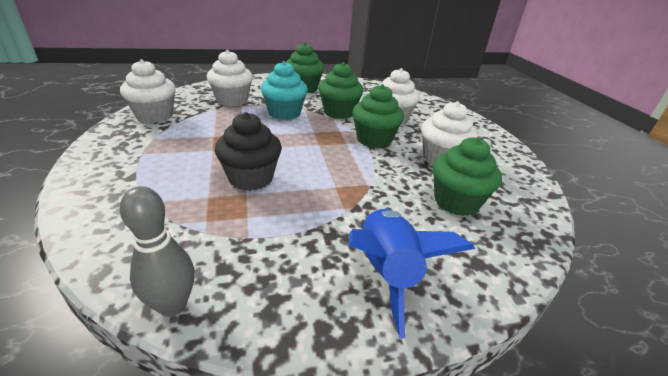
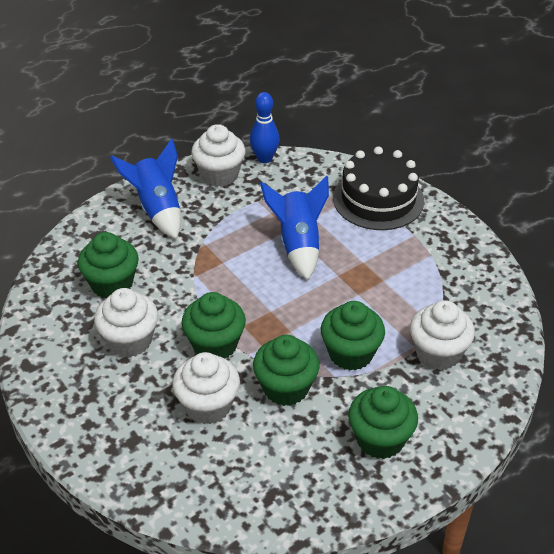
camera: 160 degrees right, 10 degrees up
white cupcake [120,59,176,123] -> white cupcake moved to [191,124,245,187]
grey bowling pin [120,186,195,317] -> blue bowling pin [250,92,280,163]
black cupcake [215,112,282,191] -> blue rocket [260,176,329,280]
turquoise cupcake [261,61,308,120] -> green cupcake [321,301,385,371]
none -> black cake [333,146,424,230]

